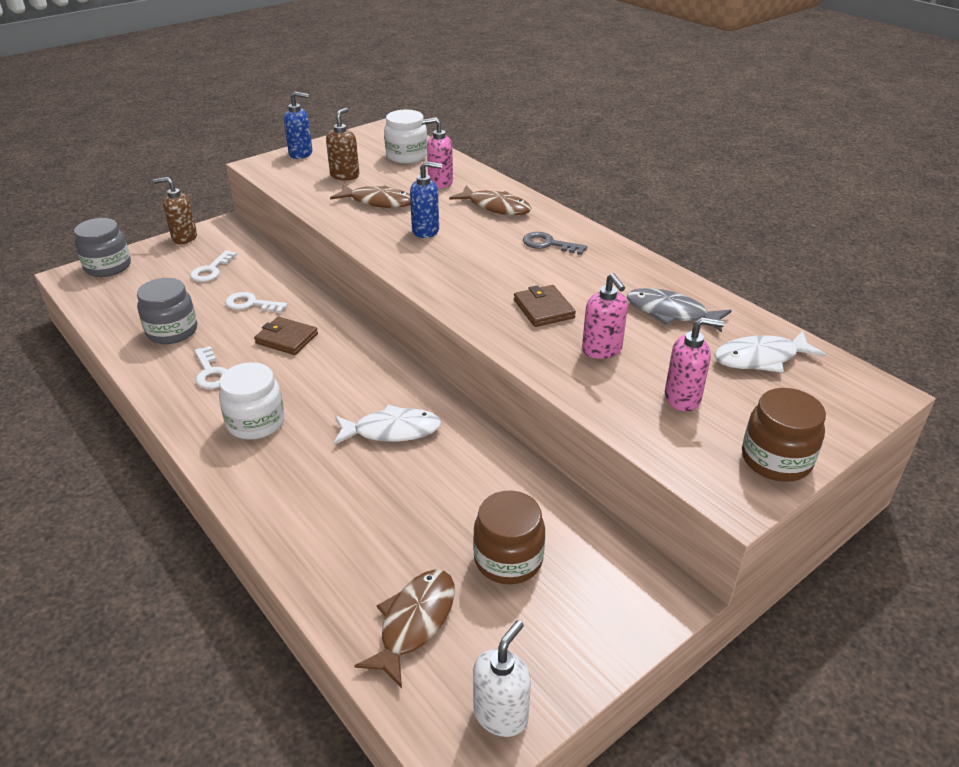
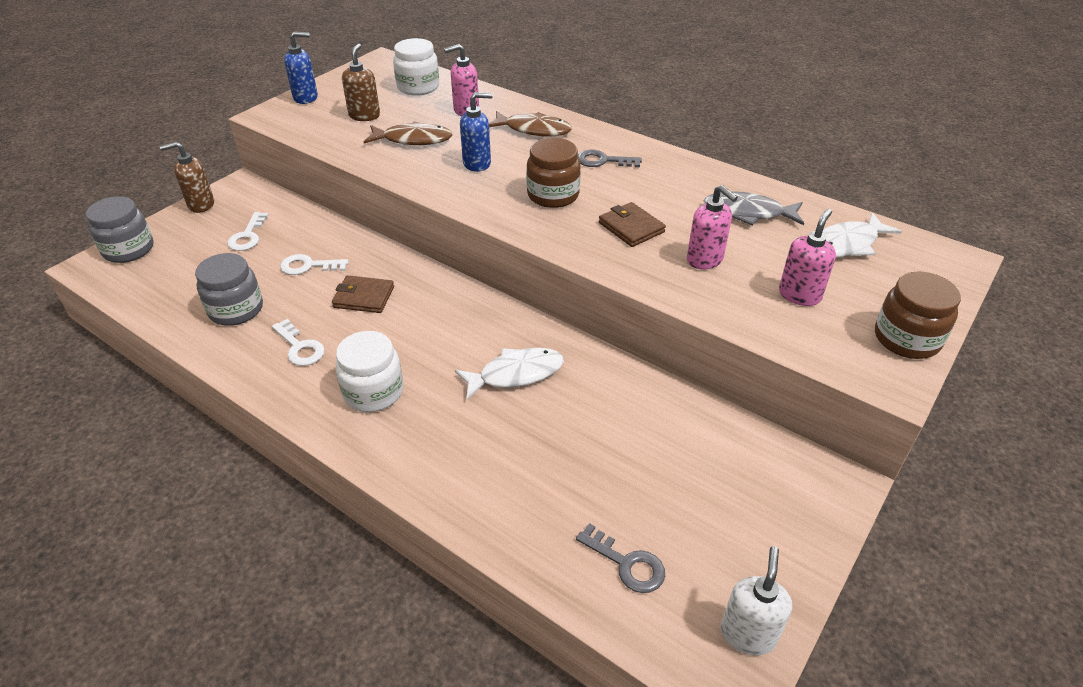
camera: 15 degrees left, 5 degrees up
brown fish [354,570,455,688] -> grey key [576,523,665,593]
brown jar [473,491,545,584] -> brown jar moved to [526,138,581,208]
pink soap dispenser [665,317,724,412] -> pink soap dispenser turned 45 degrees counterclockwise [779,209,836,306]

